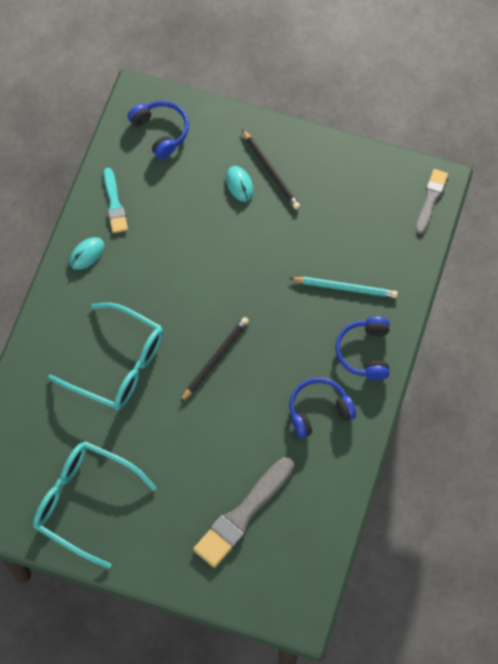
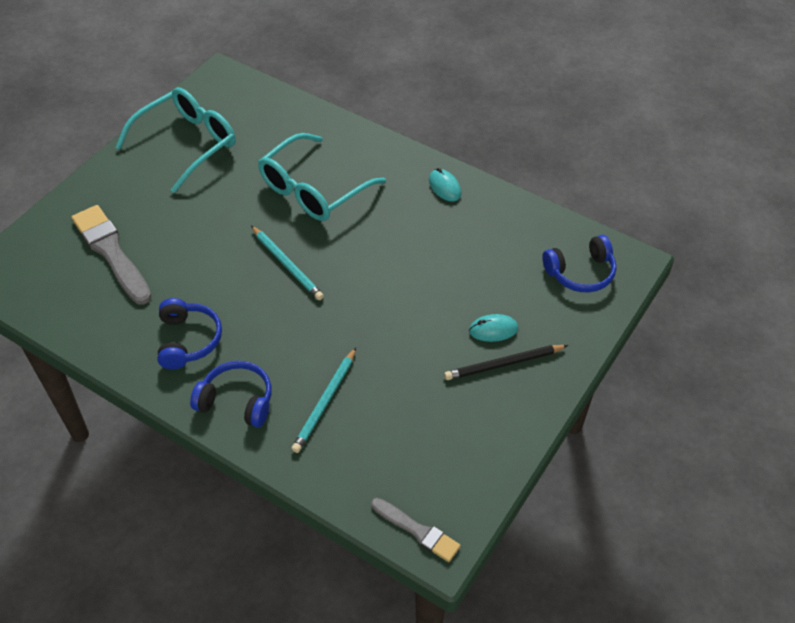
camera: 105 degrees right, 15 degrees down
turquoise brush [104,168,128,233] -> none
black pencil [181,317,249,402] -> turquoise pencil [251,226,324,300]

